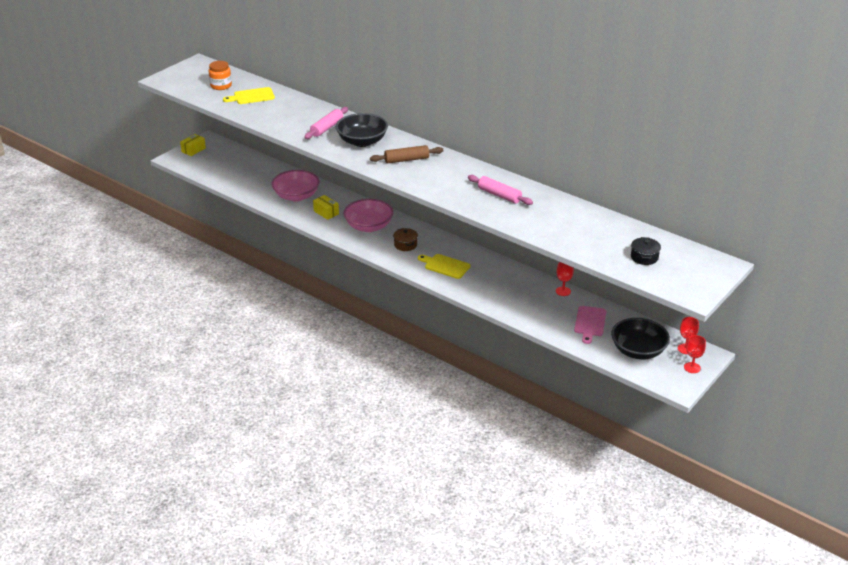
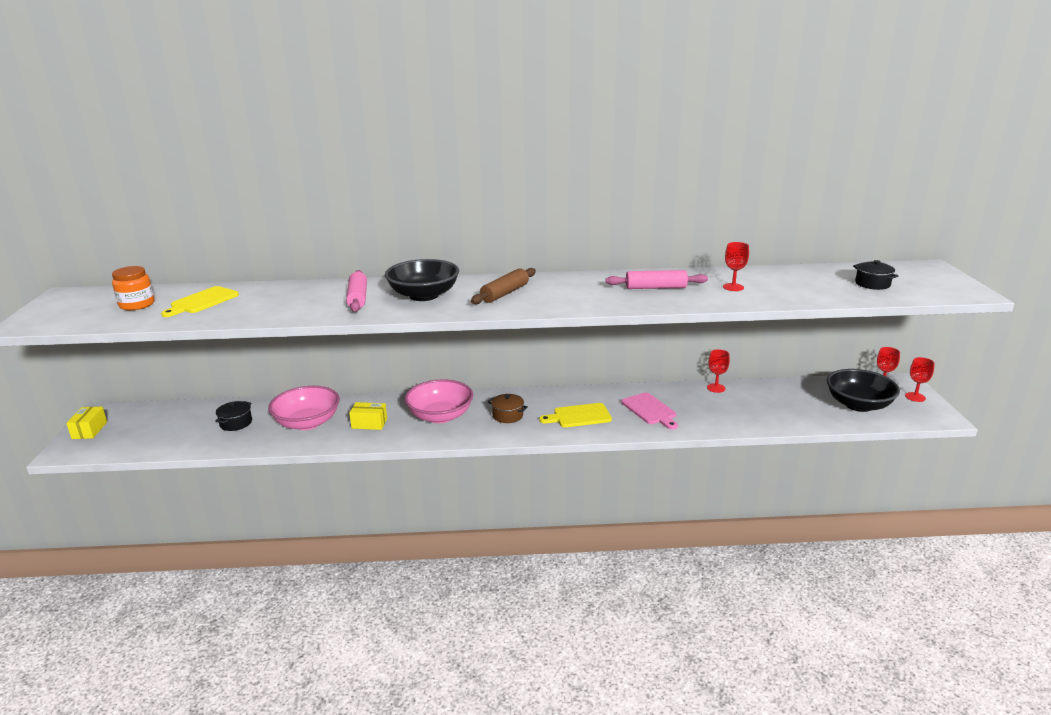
camera: 40 degrees left, 10 degrees down
pink cutting board [574,306,606,344] -> pink cutting board moved to [622,393,678,430]
none -> black pot [215,401,252,431]
none -> red goblet [723,242,749,291]

